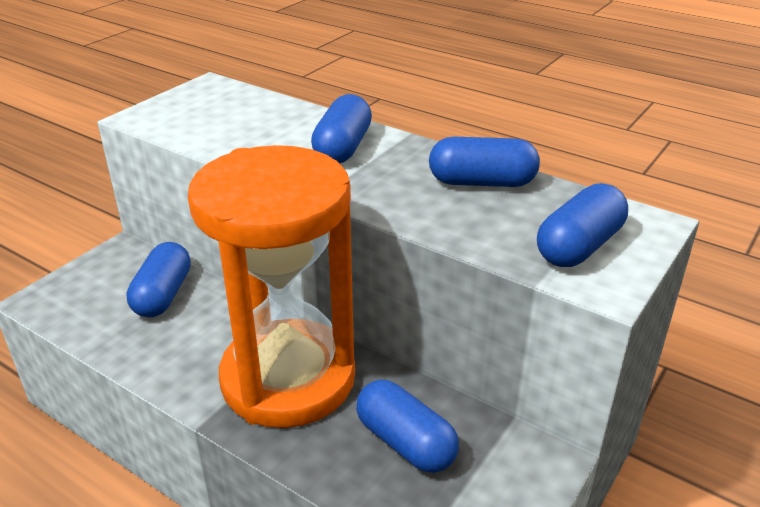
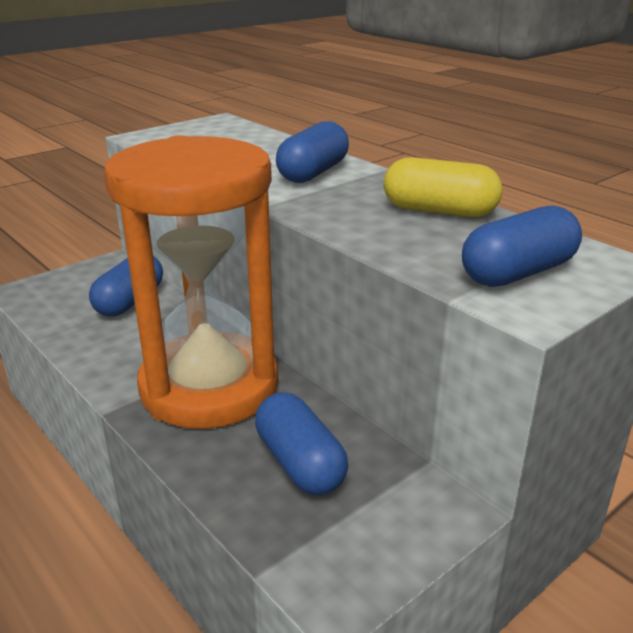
camera: 15 degrees right, 5 degrees down
blue capsule [429,137,540,187] -> yellow capsule [384,157,502,217]

